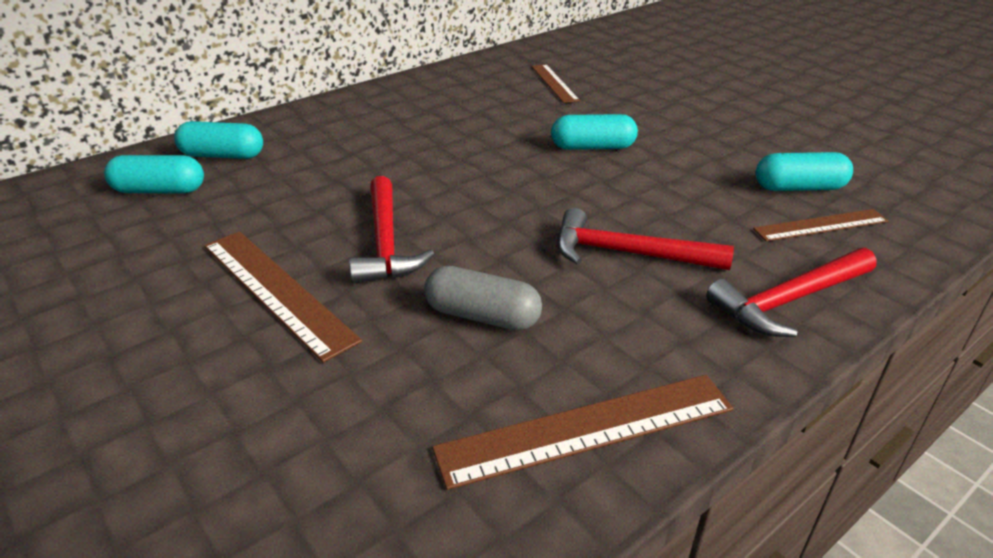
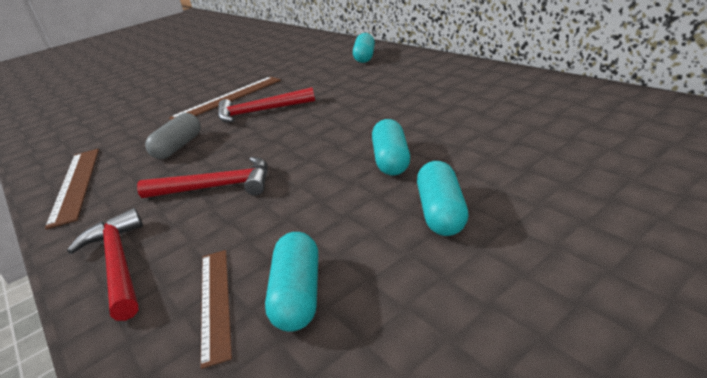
camera: 95 degrees right, 5 degrees down
turquoise capsule [104,155,204,193] -> turquoise capsule moved to [417,161,468,236]
brown ruler [531,64,580,103] -> none
red hammer [557,208,734,270] -> red hammer turned 75 degrees clockwise [137,157,268,198]

